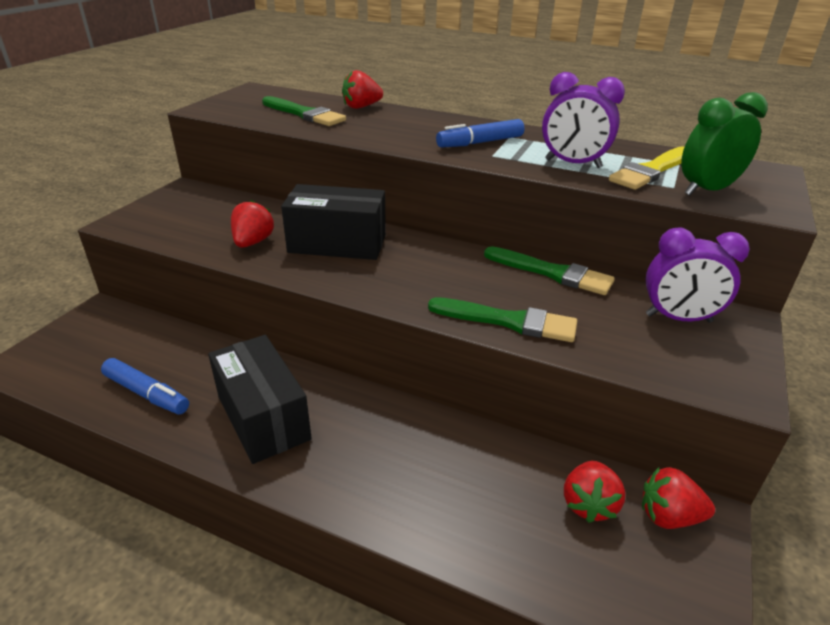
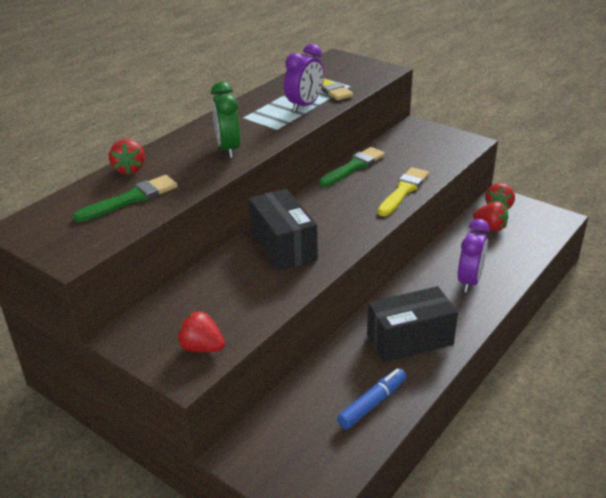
camera: 75 degrees left, 0 degrees up
red strawberry [231,200,274,248] -> red strawberry moved to [177,311,225,352]
black box [281,184,386,260] -> black box turned 45 degrees counterclockwise [249,189,318,271]
green brush [428,297,577,342] -> yellow brush [378,167,429,216]
blue marker [436,119,525,148] -> none
purple clock [646,227,750,323] -> purple clock moved to [458,219,490,293]
green clock [681,92,768,196] -> green clock moved to [211,82,240,158]

